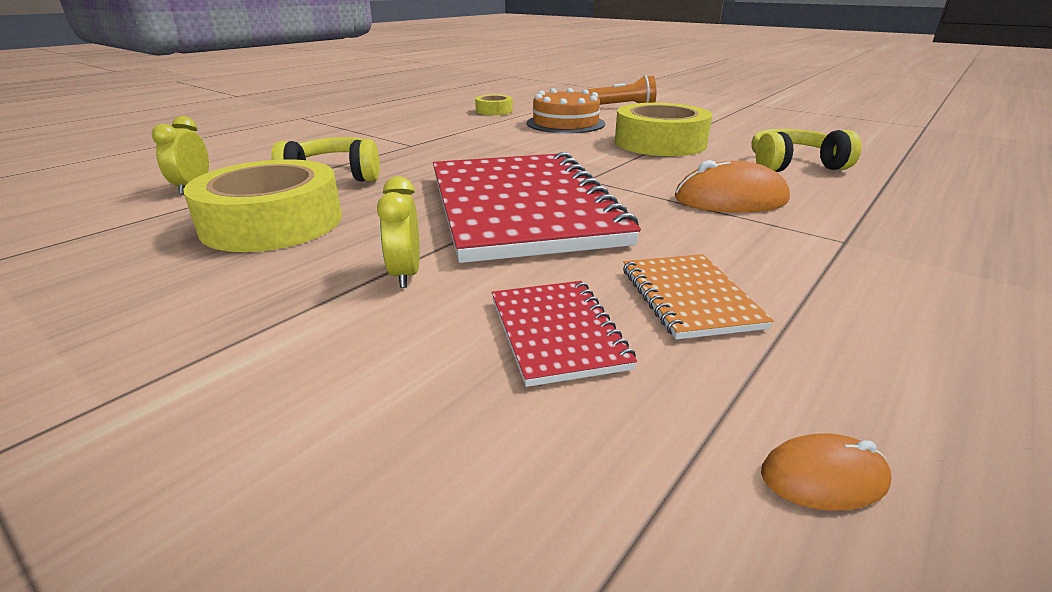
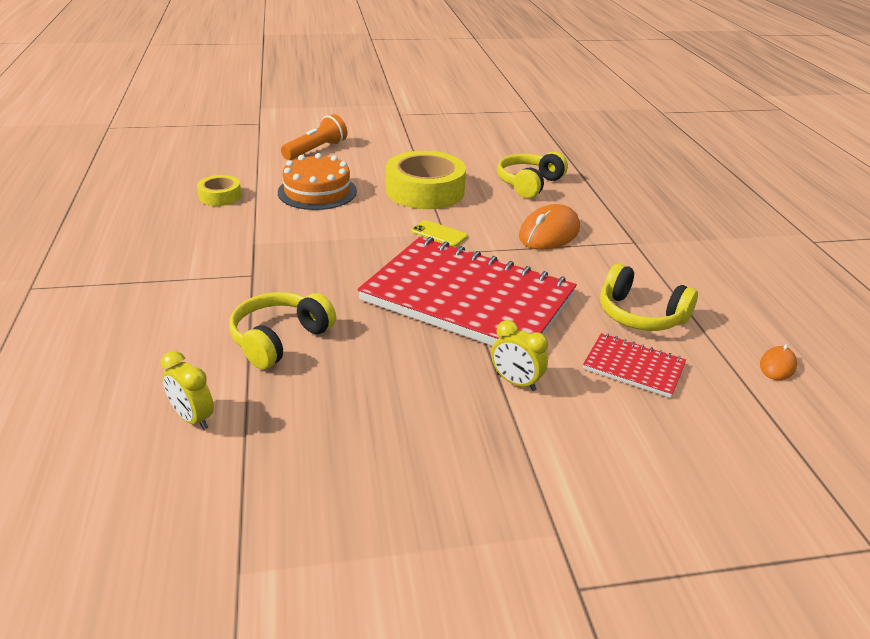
camera: 50 degrees left, 5 degrees up
yellow tape [184,159,342,252] -> none
orange notebook [623,254,774,339] -> yellow headphones [600,263,698,331]
none -> yellow phone [411,220,468,247]

